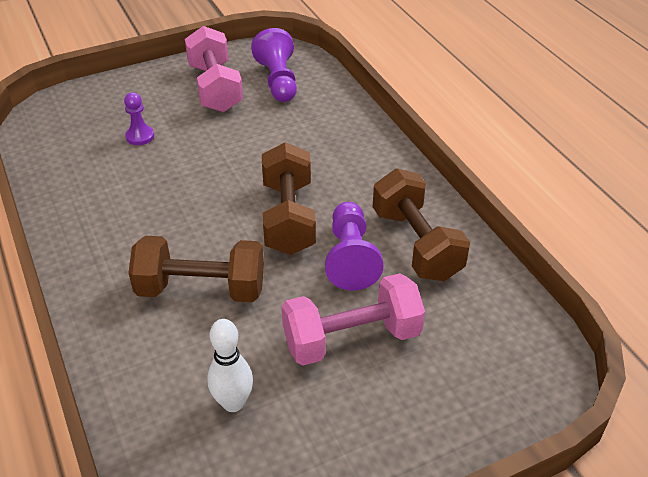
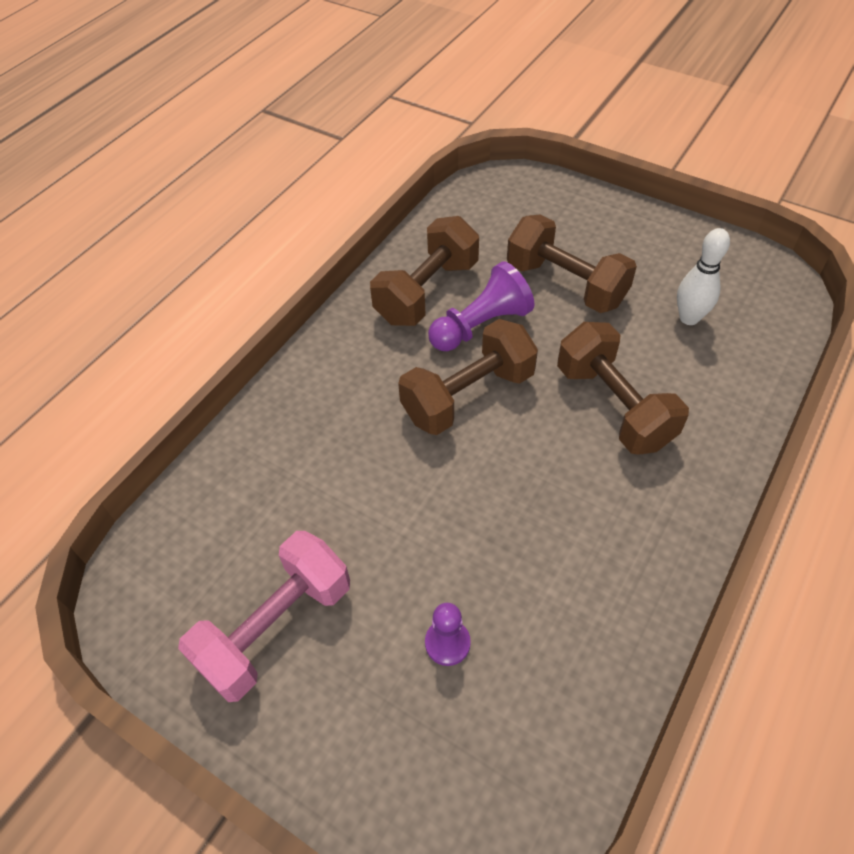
camera: 120 degrees left, 10 degrees up
purple pawn [251,28,297,102] -> none
pink dumbbell [282,273,425,365] -> brown dumbbell [507,214,637,313]

